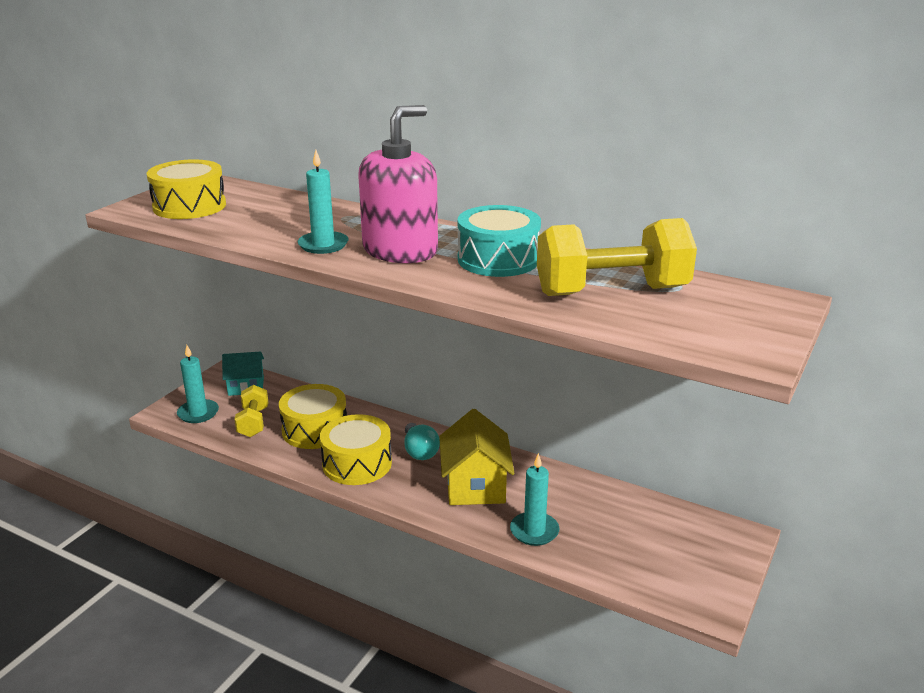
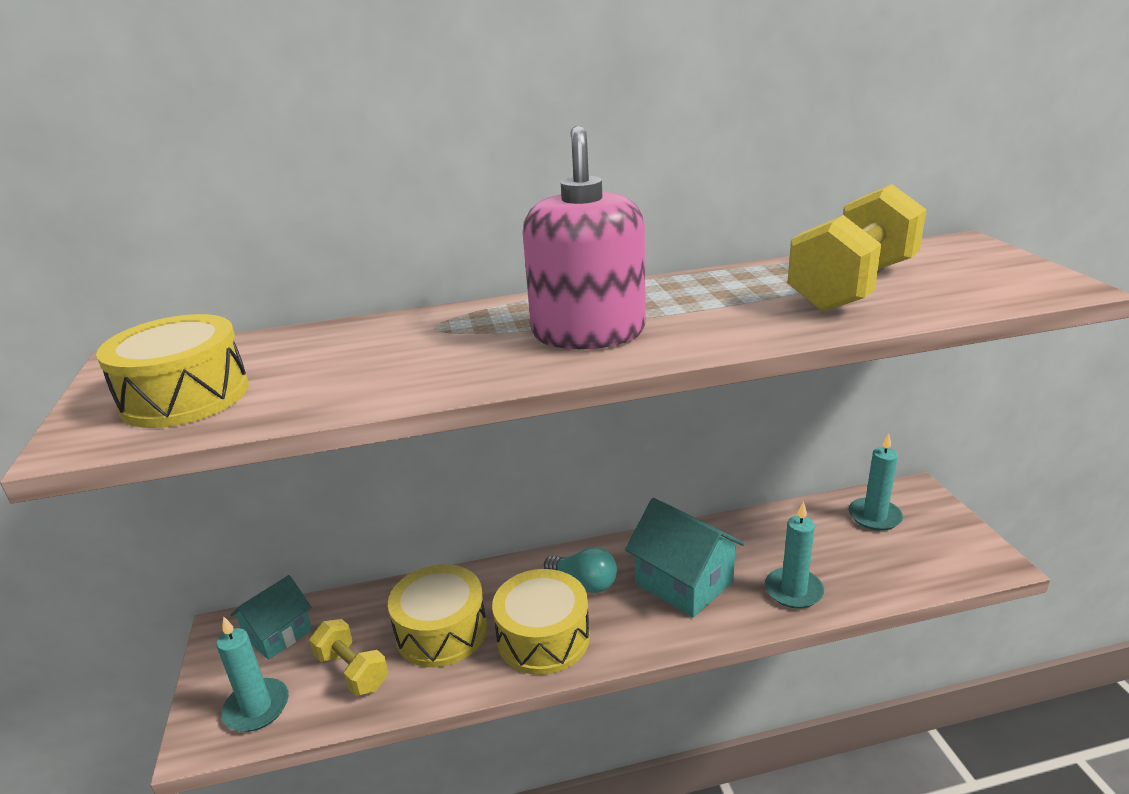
camera: 40 degrees left, 0 degrees up
turquoise candle [298,150,348,254] -> turquoise candle moved to [849,433,903,531]
yellow house [439,409,514,505] -> turquoise house [625,498,745,617]
turquoise drum [458,205,541,277] -> none

